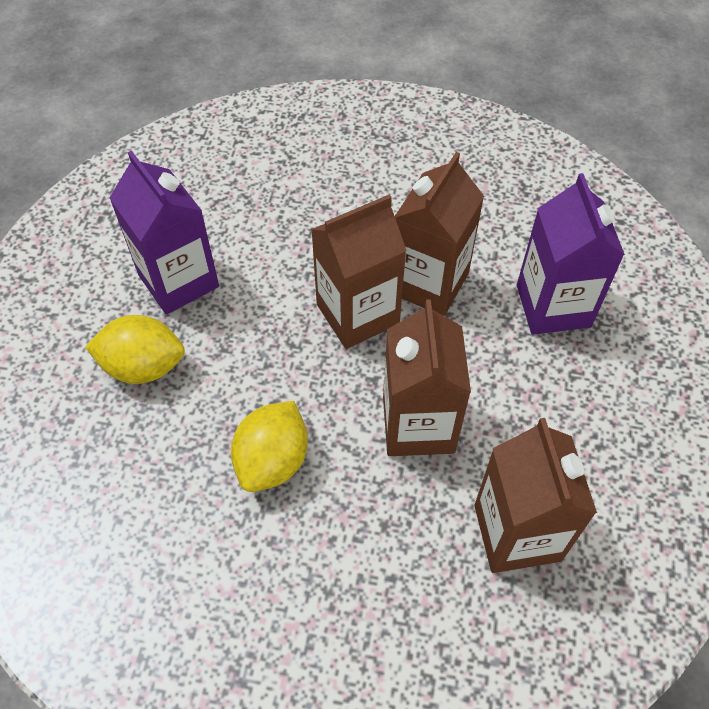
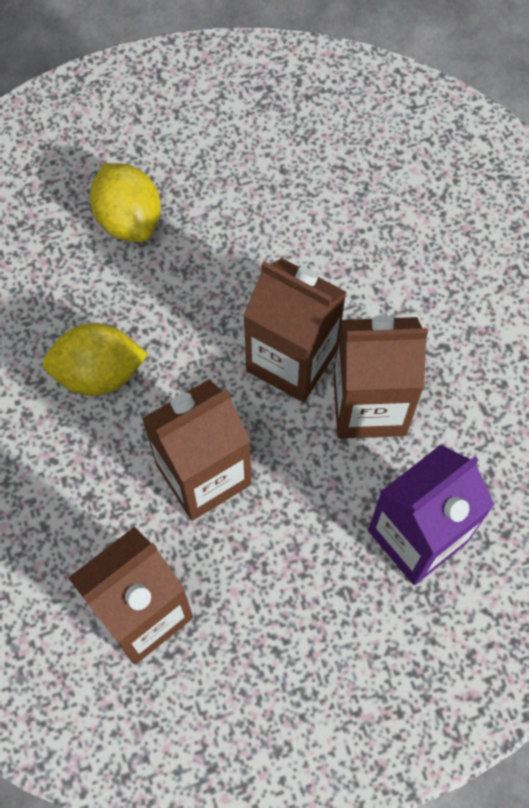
camera: 60 degrees right, 10 degrees up
purple carton [109,151,219,315] -> none

